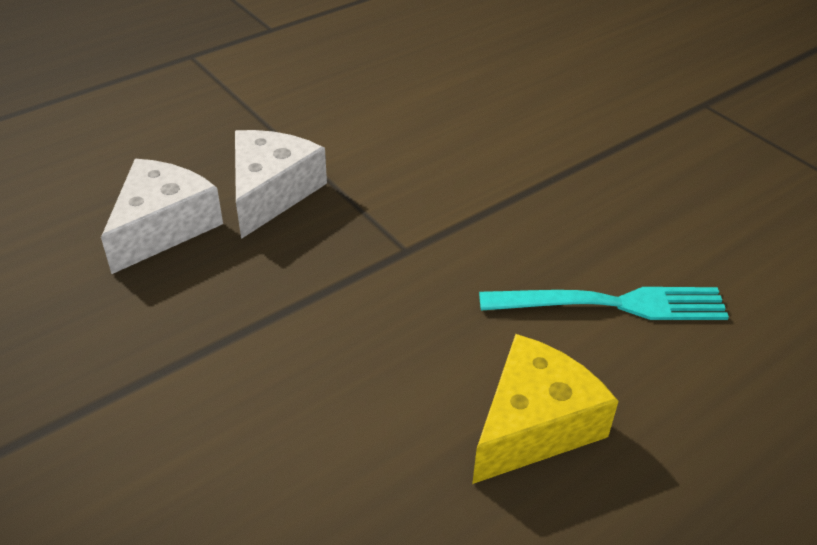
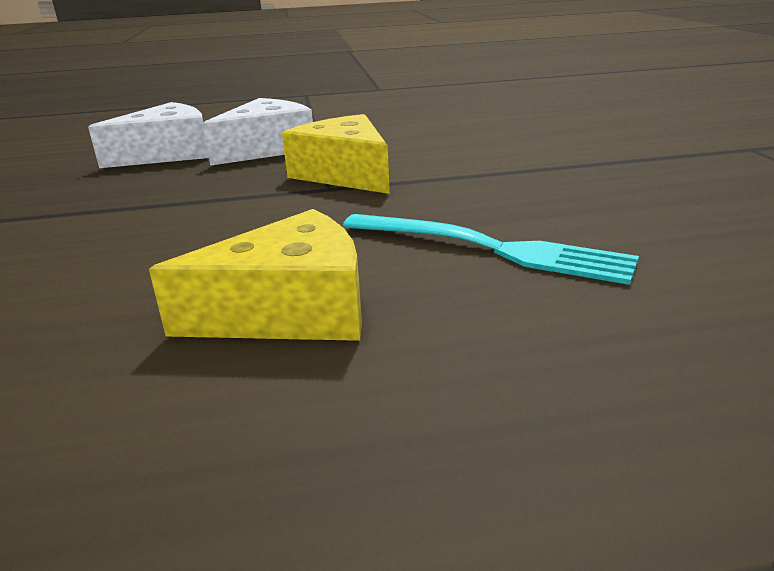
camera: 30 degrees right, 15 degrees down
none -> yellow cheese [282,114,390,194]

